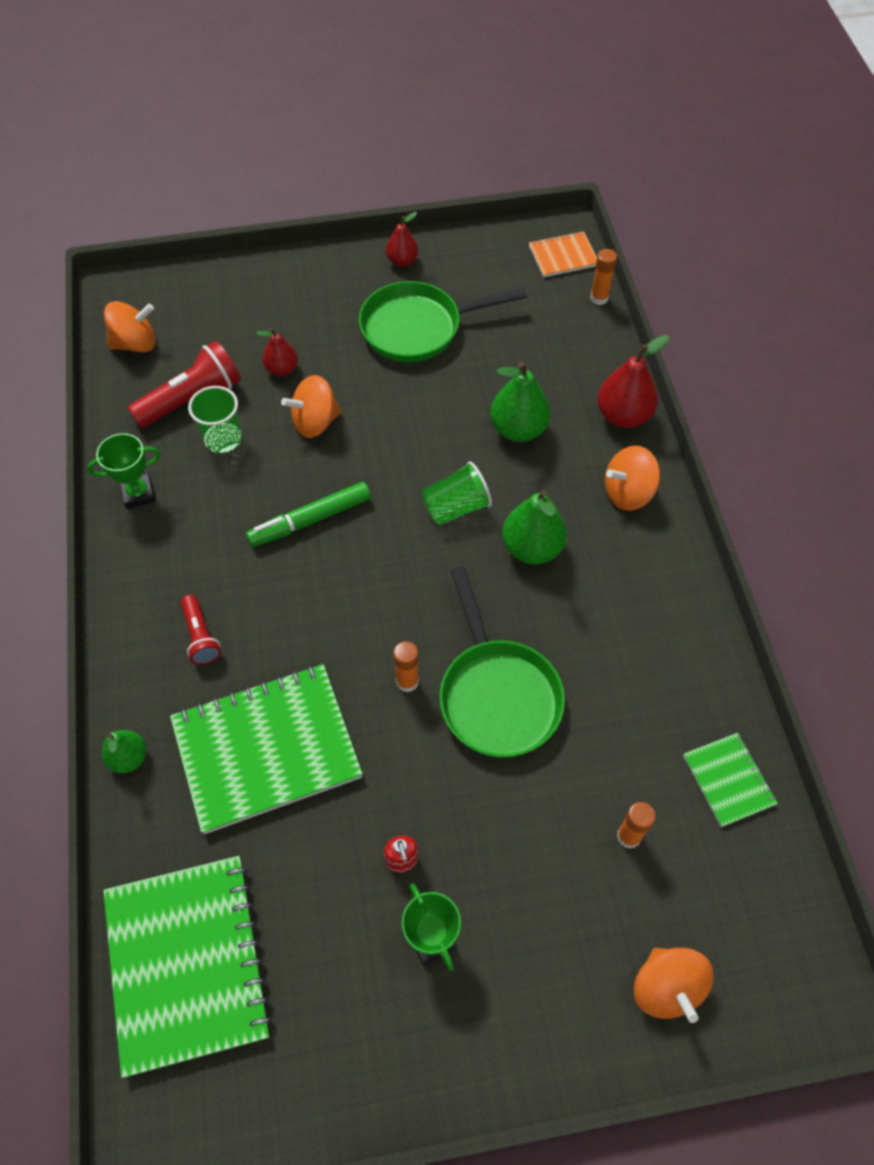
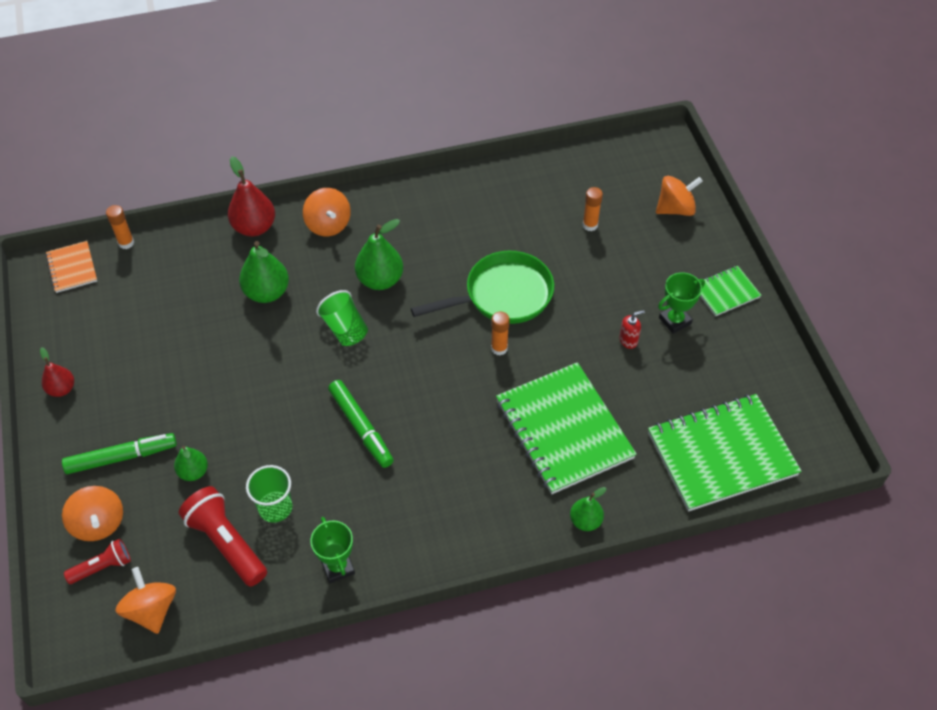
camera: 95 degrees left, 5 degrees down
red flashlight [181,595,221,665] -> red flashlight moved to [64,539,131,584]
red pear [256,328,298,376] -> green pear [174,446,208,481]
orange spinning top [281,375,342,438] -> orange spinning top moved to [62,486,123,541]
green pan [359,281,527,362] -> none
green notebook [683,733,778,827] -> green notebook moved to [700,266,761,316]
none -> green marker [62,433,177,474]

